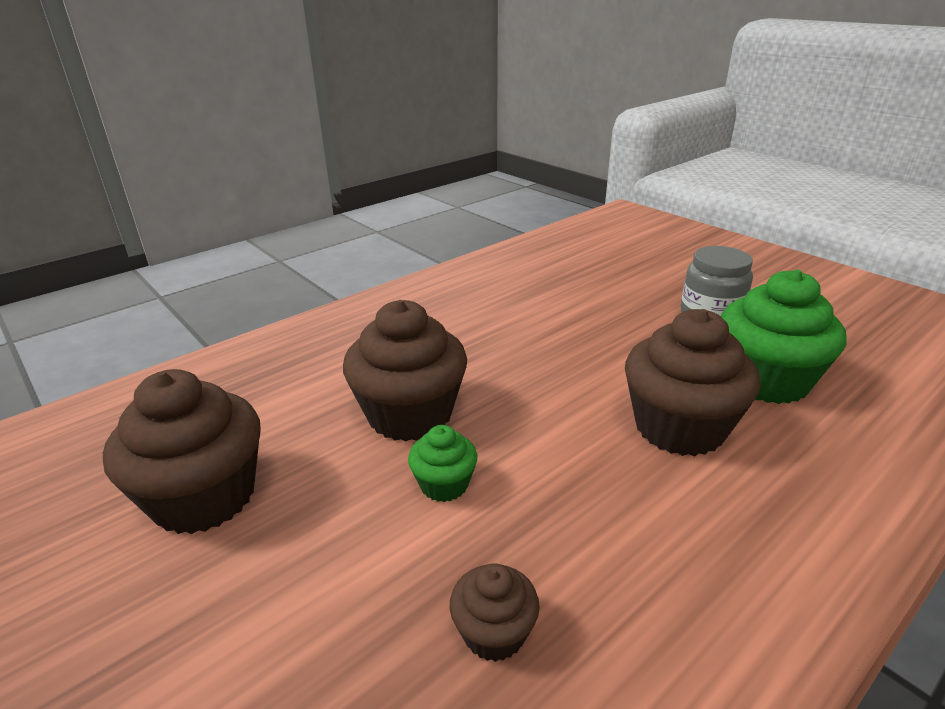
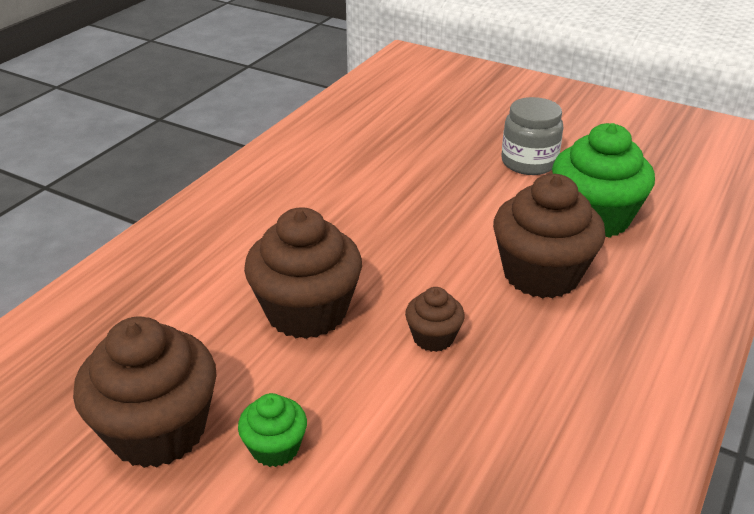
camera: 20 degrees left, 5 degrees up
green cupcake [408,425,477,502] -> green cupcake moved to [238,393,307,467]
brown cupcake [450,563,540,662] -> brown cupcake moved to [405,287,465,352]

